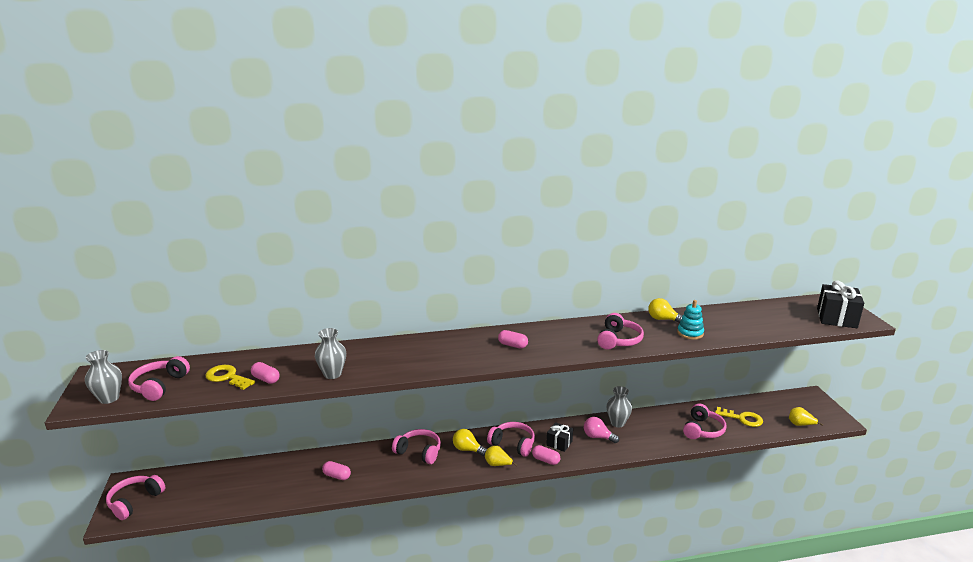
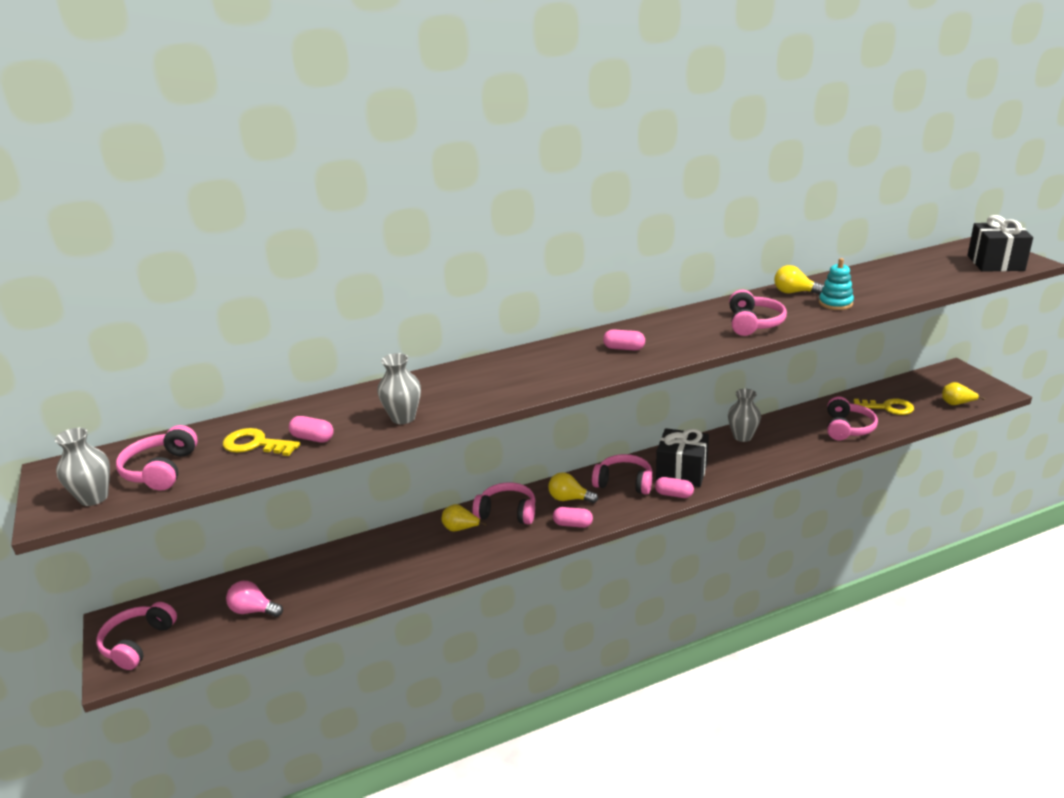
camera: 10 degrees left, 5 degrees up
pink capsule [322,461,351,480] -> pink capsule moved to [553,507,593,528]
yellow pear [485,446,517,466] -> yellow pear moved to [442,504,487,532]
black gift [546,422,573,452] -> black gift [656,428,709,487], size x1.70
pink light bulb [584,417,619,443] -> pink light bulb moved to [226,581,283,617]

